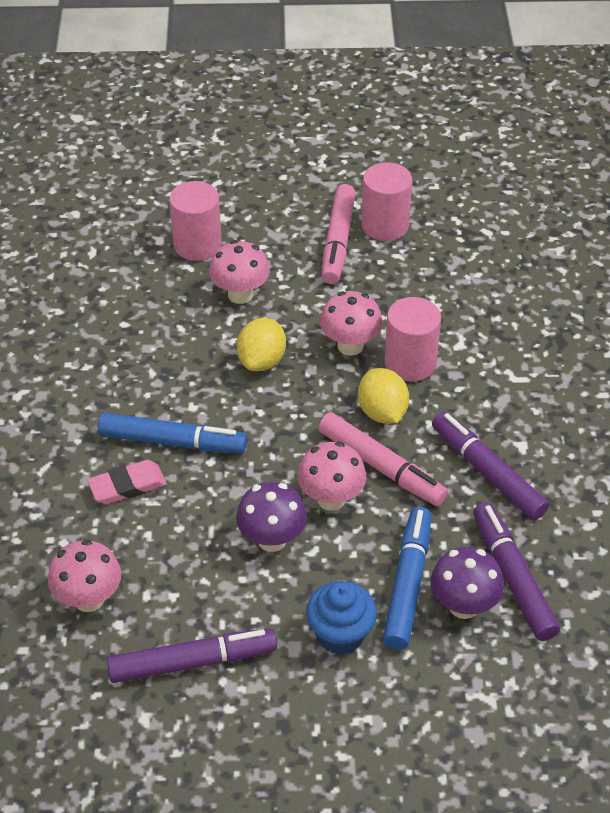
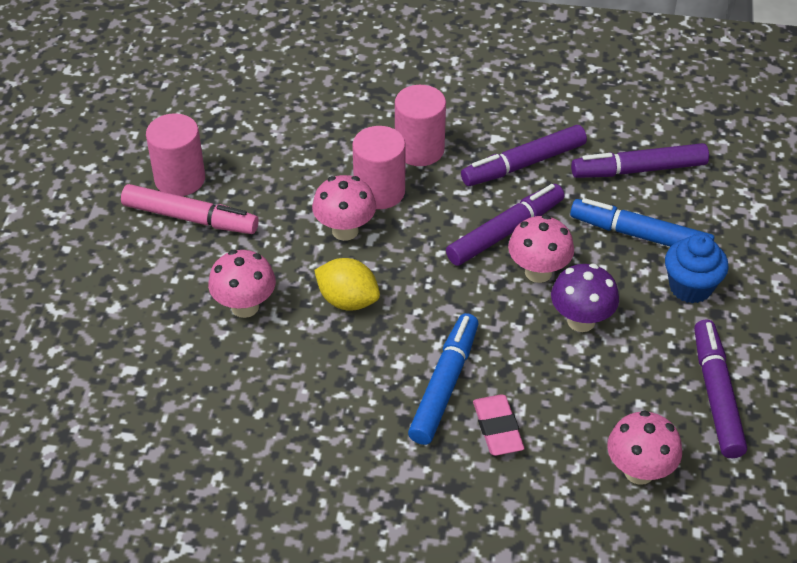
camera: 80 degrees left, 0 degrees up
pink cylinder [169,181,222,261] -> pink cylinder moved to [395,85,446,166]
pink marker [318,412,448,506] -> purple marker [446,184,564,266]
yellow lemon [358,368,409,424] -> none
purple mushroom [431,547,504,619] -> none

